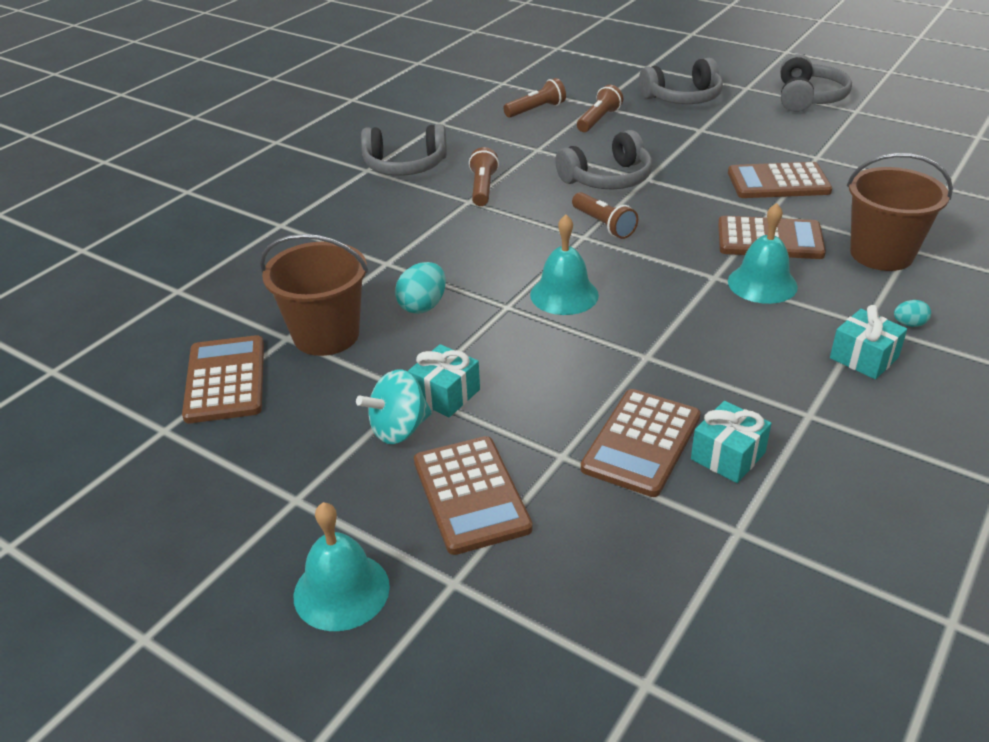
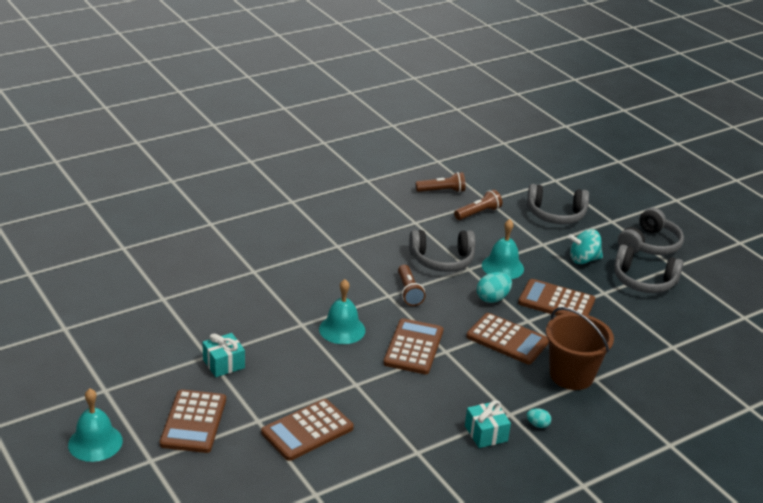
camera: 20 degrees right, 5 degrees down
brown calculator [182,335,264,423] -> brown calculator moved to [383,318,444,374]
brown bucket [260,234,369,356] -> none
turquoise spinning top [356,369,432,444] -> turquoise spinning top moved to [568,229,603,264]
grey headphones [361,124,447,176] -> grey headphones moved to [614,245,683,293]
turquoise egg [395,262,446,314] -> turquoise egg moved to [477,272,512,303]
brown flashlight [469,147,499,206] -> none
turquoise gift [691,401,772,483] -> none
turquoise bell [728,203,798,304] -> turquoise bell moved to [482,219,524,279]

